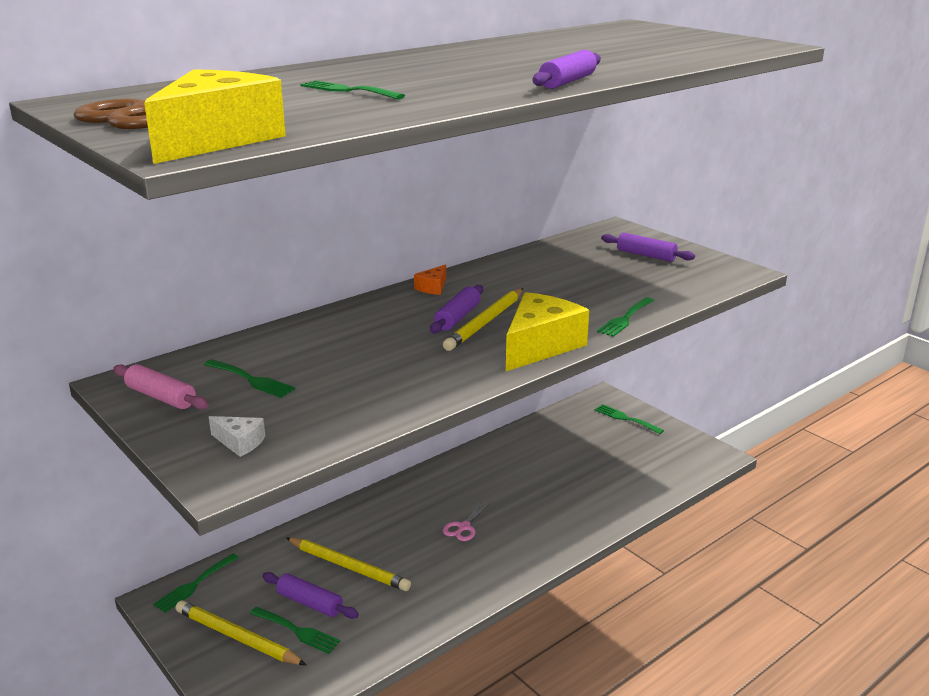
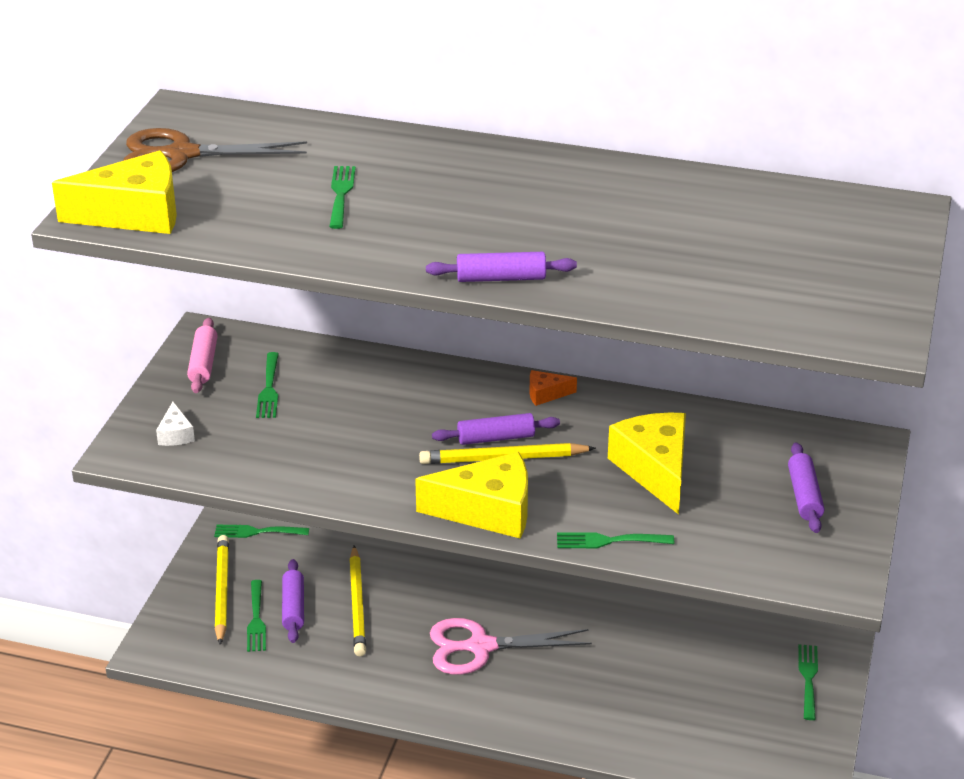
camera: 55 degrees right, 10 degrees up
pink scissors [443,501,490,541] -> pink scissors [430,618,592,675], size x2.06
none -> yellow cheese [608,413,686,515]

